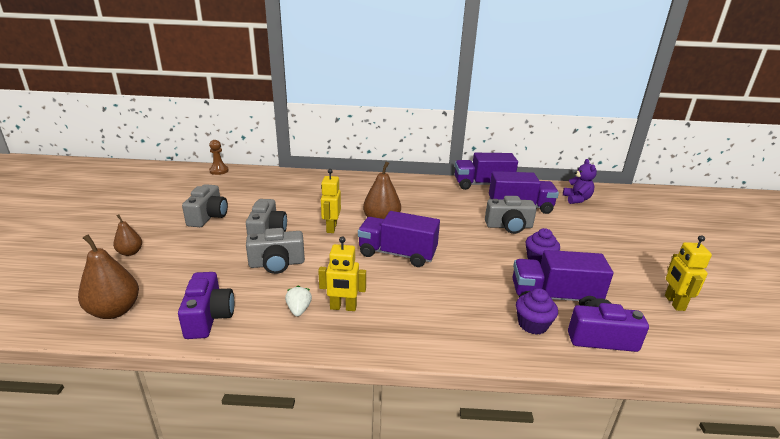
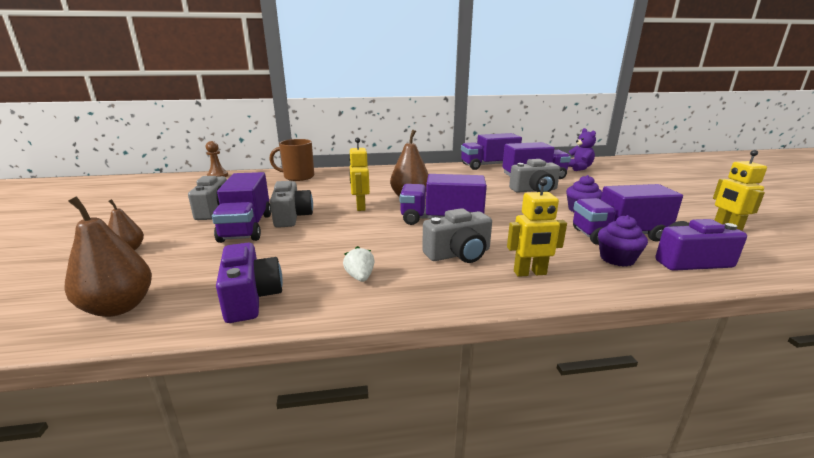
camera: 10 degrees left, 5 degrees down
grey camera [246,228,305,274] -> grey camera moved to [422,208,492,263]
yellow robot [318,236,366,311] -> yellow robot moved to [507,178,567,277]
none -> purple truck [212,172,271,243]
none -> brown mug [269,139,314,181]

